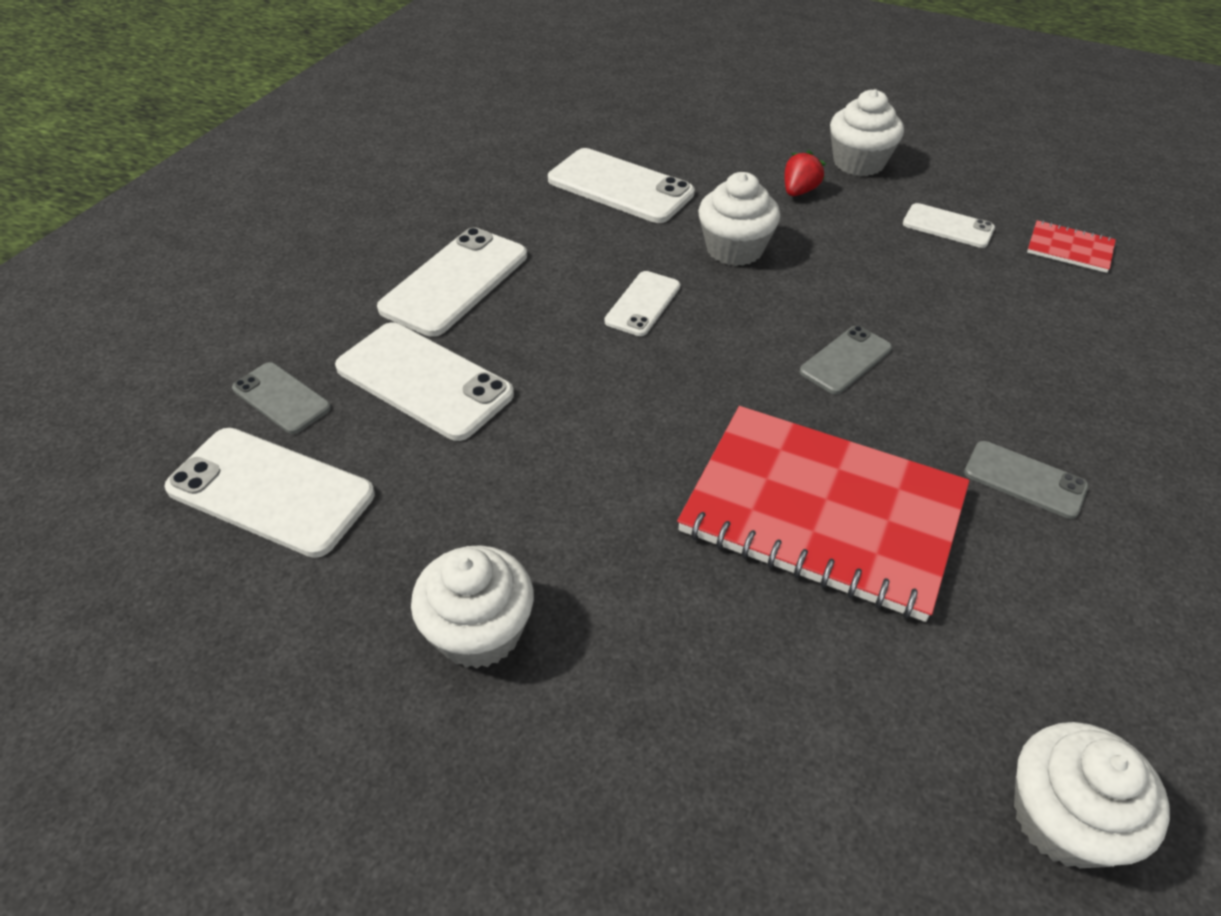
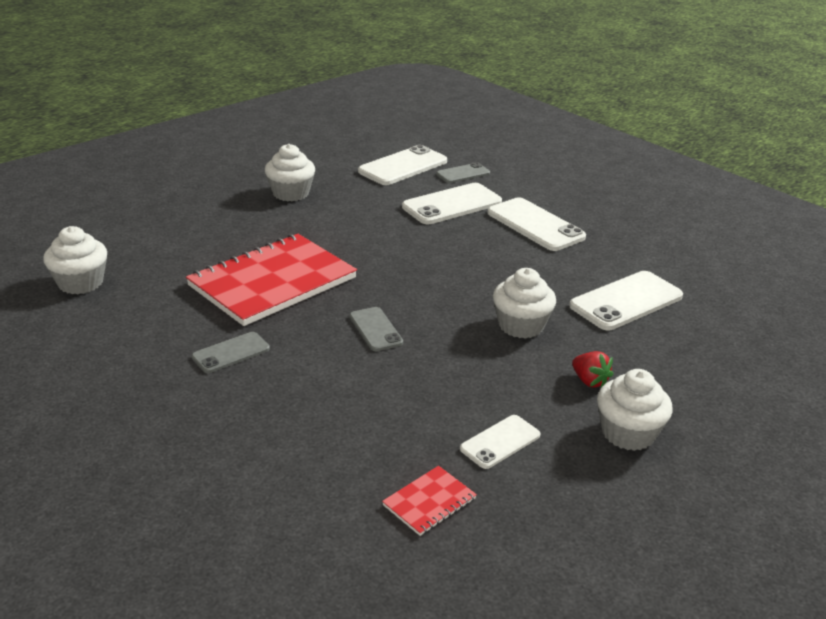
camera: 110 degrees right, 15 degrees down
white phone [604,271,680,336] -> none

